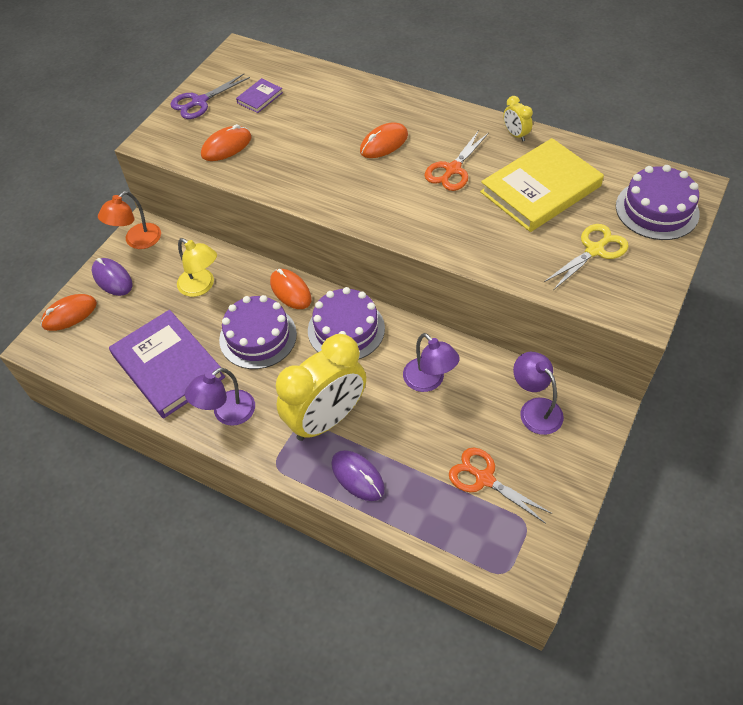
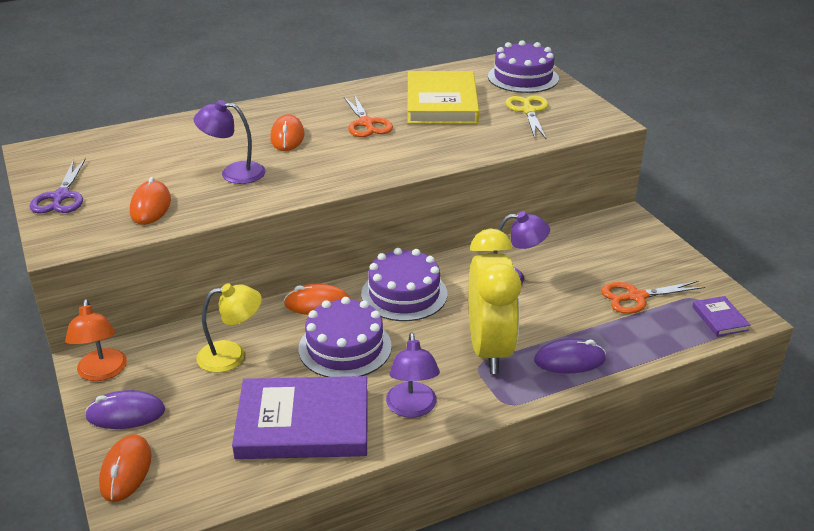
camera: 55 degrees left, 20 degrees down
purple book [236,78,283,113] -> purple book moved to [692,296,750,336]
yellow clock [503,96,533,142] -> none
purple lamp [513,352,564,435] -> purple lamp moved to [194,100,266,184]

